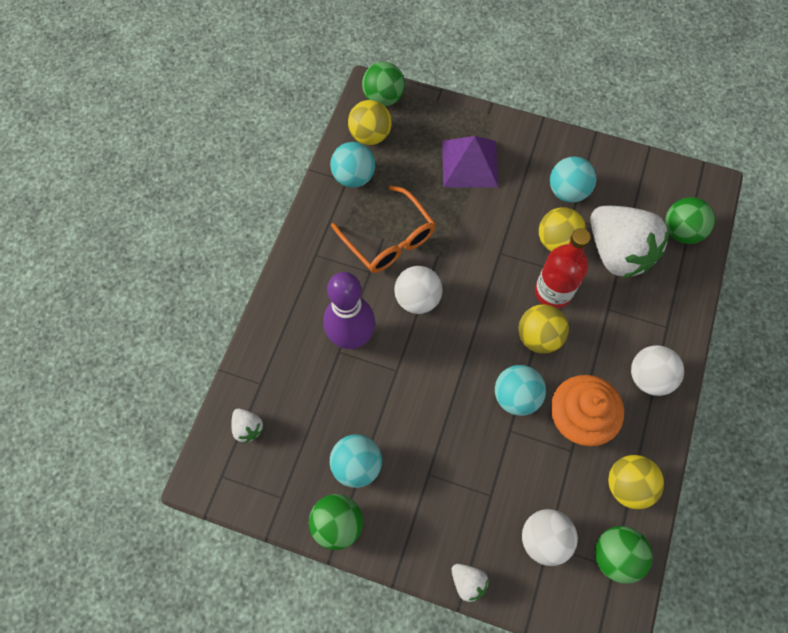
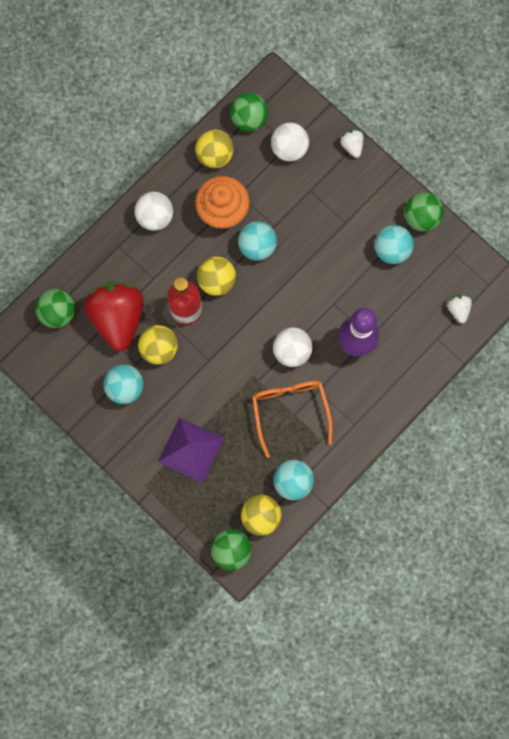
camera: 155 degrees left, 10 degrees up
white strawberry [590,206,670,279] -> red strawberry [84,281,144,351]

